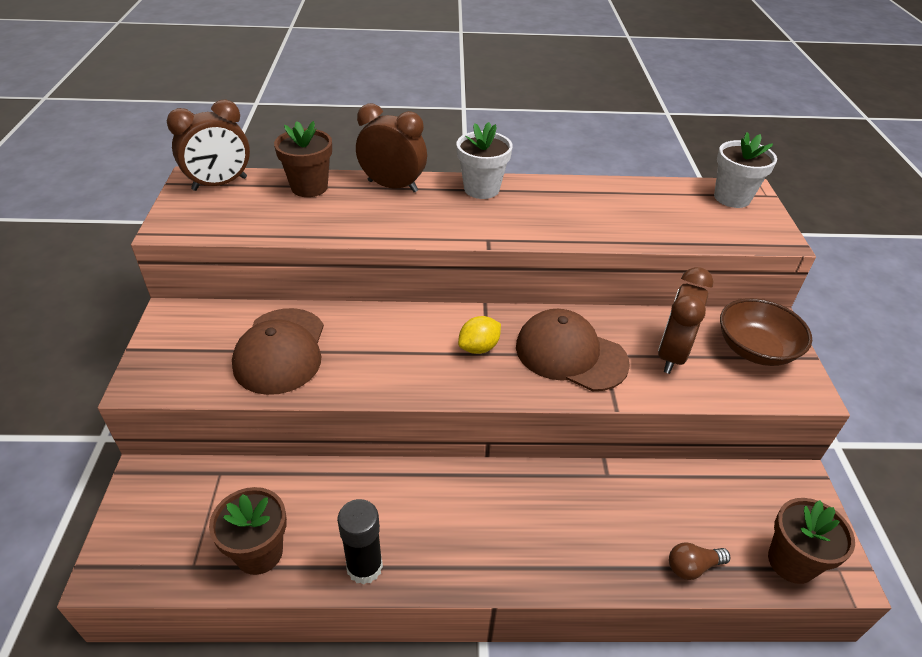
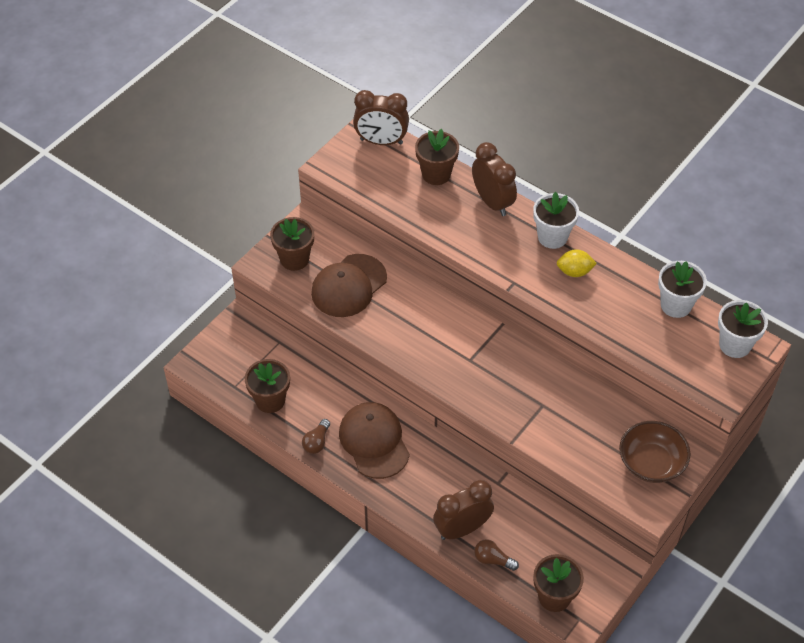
camera: 40 degrees right, 10 degrees up
black glue stick [337,499,383,585] -> brown light bulb [302,419,330,454]
yellow lemon [458,316,501,354] -> yellow lemon moved to [557,249,597,277]
brown cap [516,309,630,391] -> brown cap moved to [339,402,410,479]
brown clock [658,267,714,374] -> brown clock moved to [433,480,494,540]
none -> brown flower pot [270,217,314,271]
none -> white flower pot [658,261,707,318]

